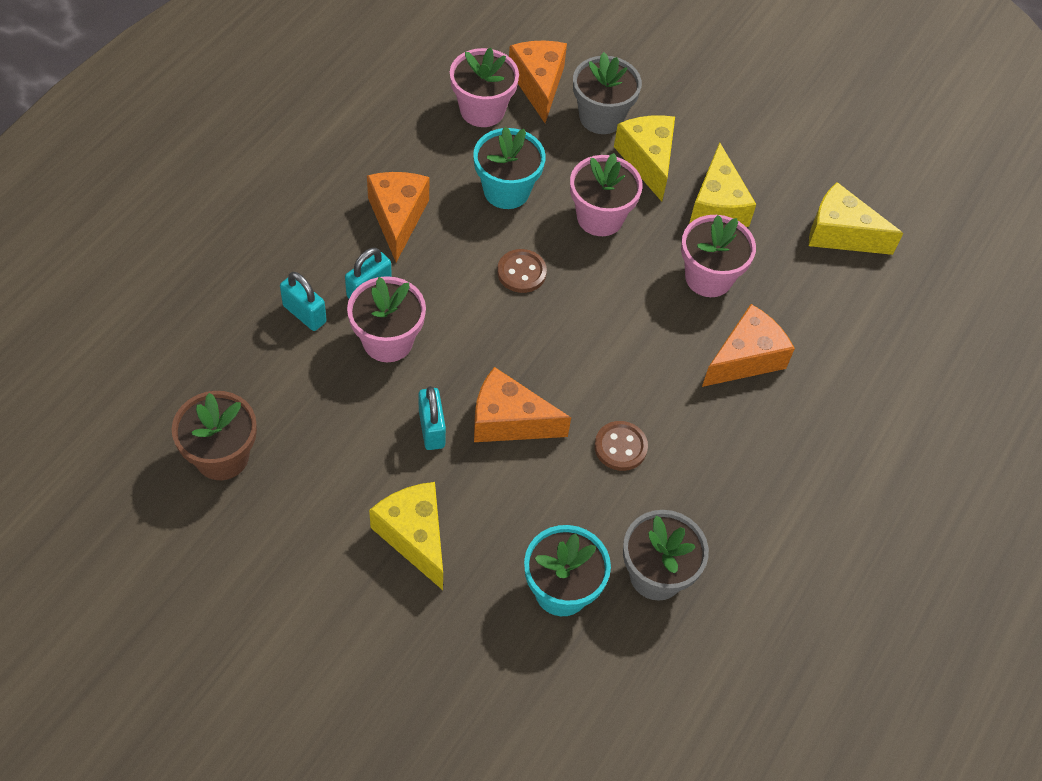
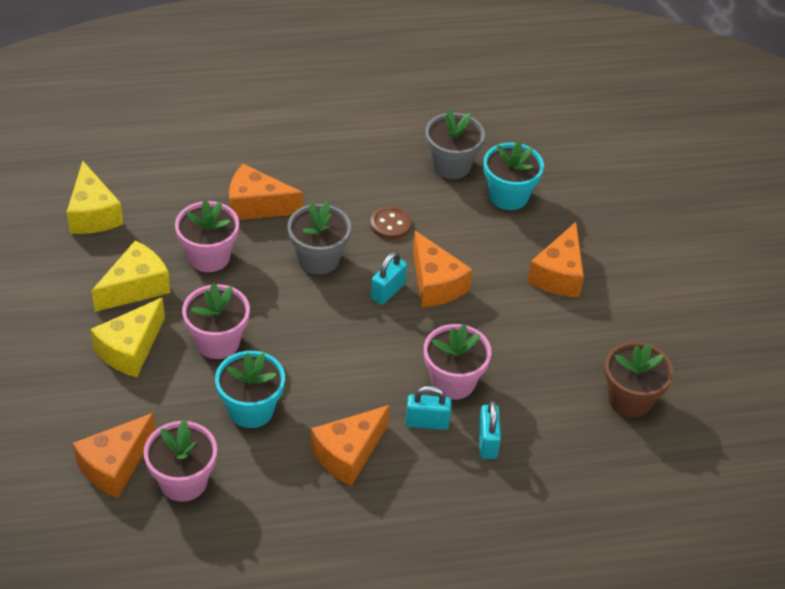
camera: 130 degrees left, 10 degrees down
yellow cheese [369,482,443,590] -> orange cheese [527,222,584,297]
turquoise padlock [419,386,446,450] -> turquoise padlock moved to [371,252,407,305]
brown button [497,249,547,293] -> none
grey flower pot [573,52,642,134] -> grey flower pot moved to [288,201,351,275]

